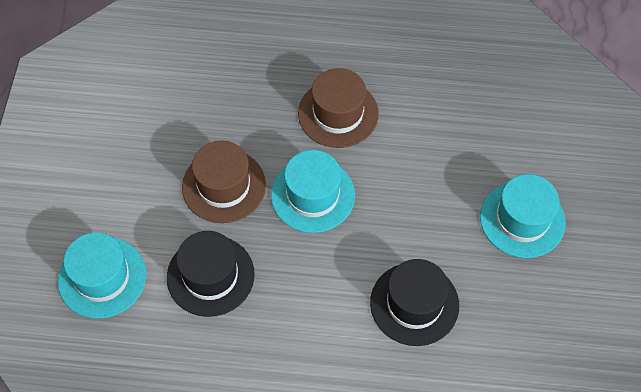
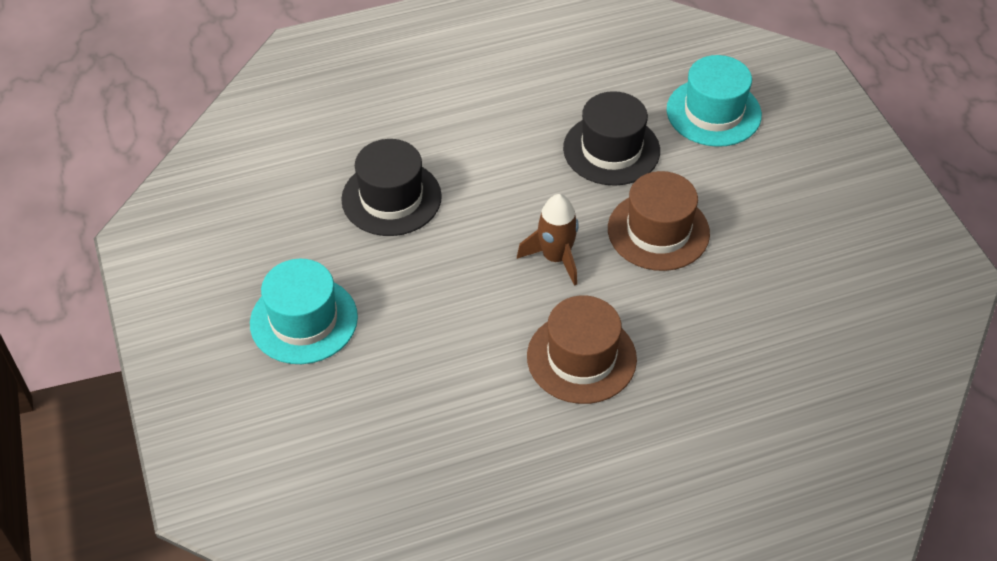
camera: 155 degrees right, 10 degrees down
turquoise hat [271,150,355,233] -> brown rocket [517,194,579,286]

